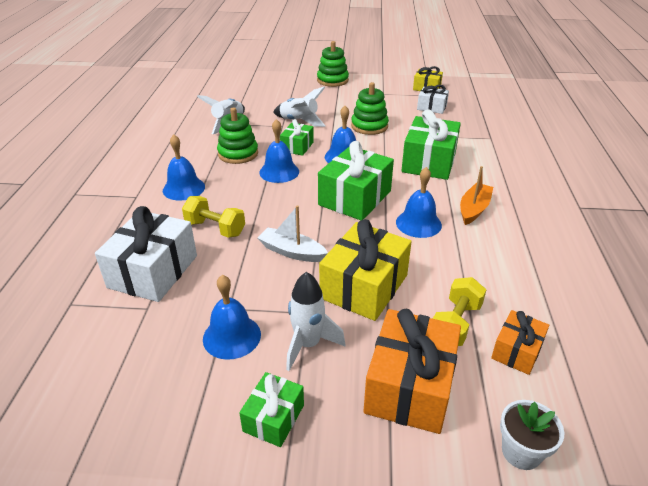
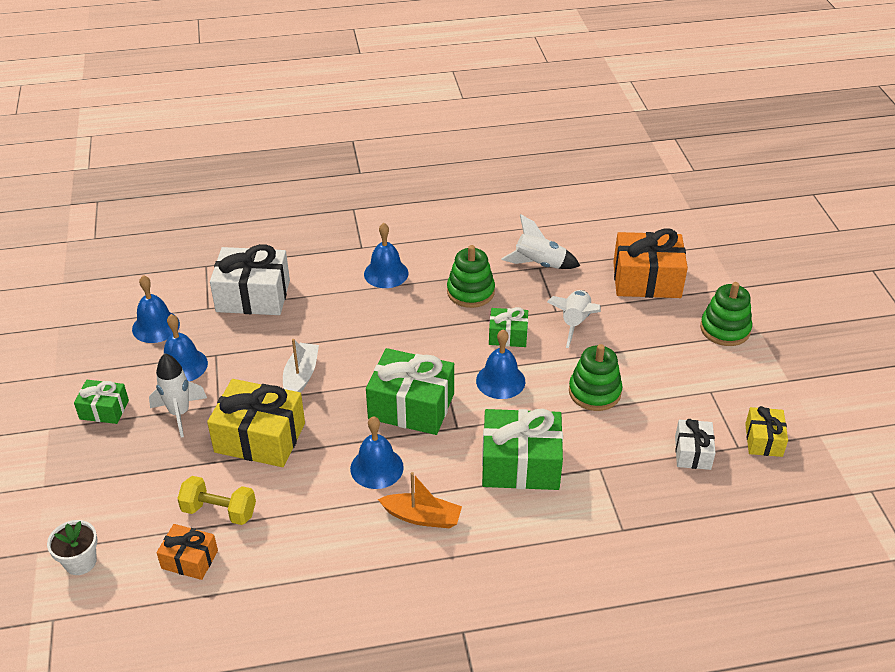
camera: 75 degrees right, 5 degrees up
yellow dumbbell [182,196,245,238] -> none
blue bell [259,119,299,183] -> blue bell moved to [132,275,180,343]
orange gift [364,309,461,434] -> orange gift moved to [613,229,688,298]

